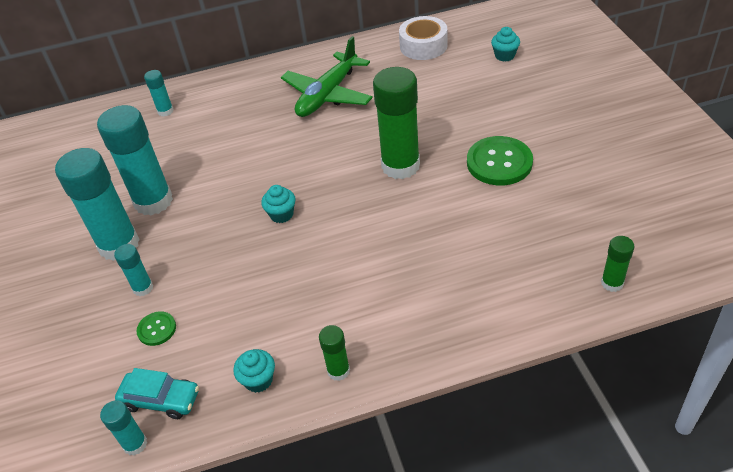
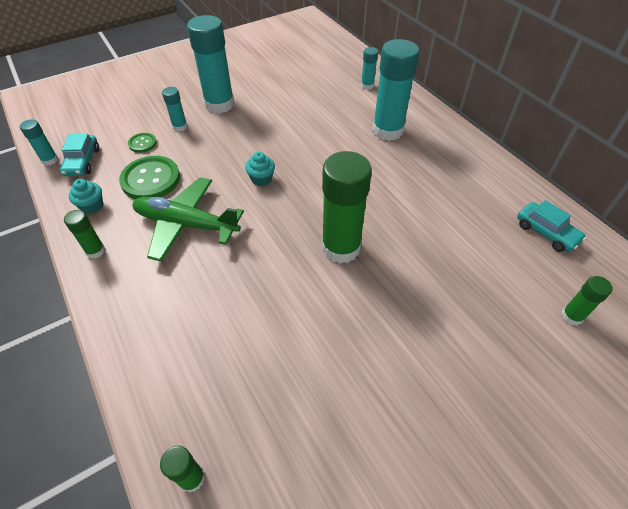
camera: 70 degrees right, 5 degrees up
turquoise glue stick [97,105,173,216] -> turquoise glue stick moved to [372,39,420,141]
green plane [281,36,373,117] -> green plane moved to [132,177,244,262]
white tape [399,16,448,60] -> turquoise car [517,200,586,252]
green button [467,136,533,185] -> green button moved to [119,156,180,199]
turquoise cupcake [491,27,520,62] -> green glue stick [561,276,612,325]

